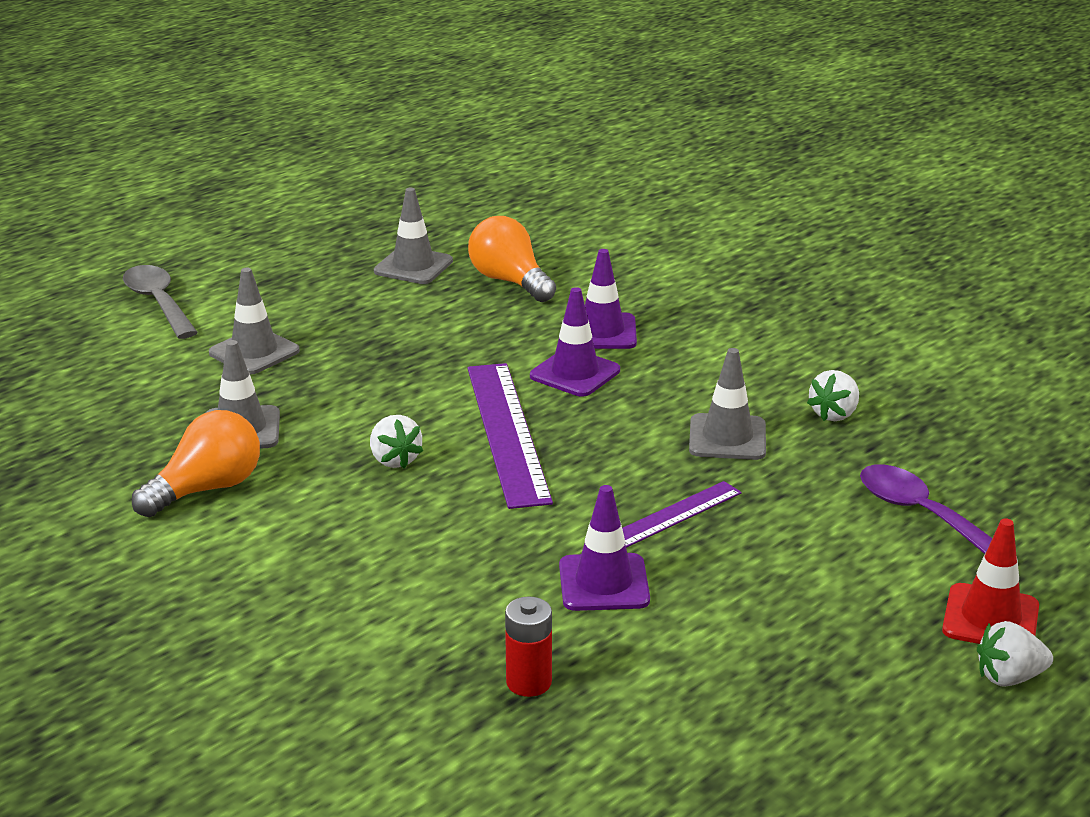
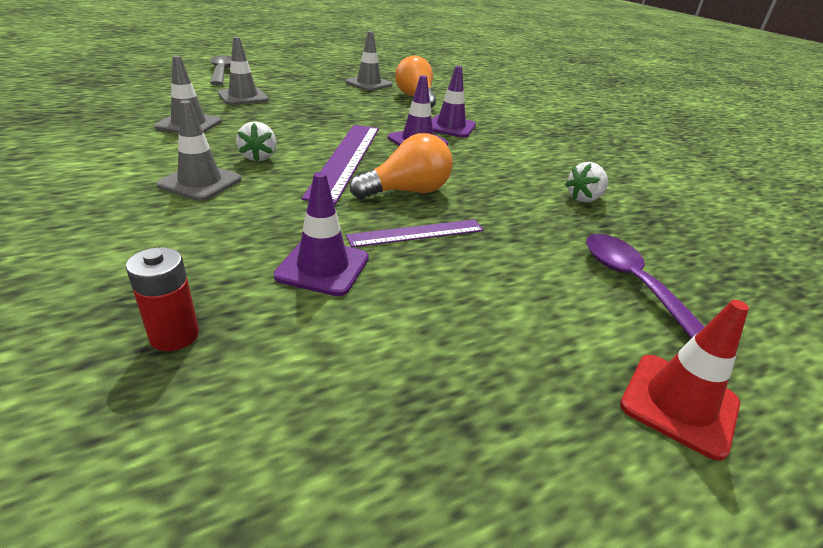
camera: 15 degrees right, 5 degrees up
orange light bulb [132,410,260,517] -> orange light bulb moved to [350,133,453,199]
grey traffic cone [689,348,766,460] -> grey traffic cone moved to [157,100,242,201]
white strawberry [977,621,1053,687] -> none

